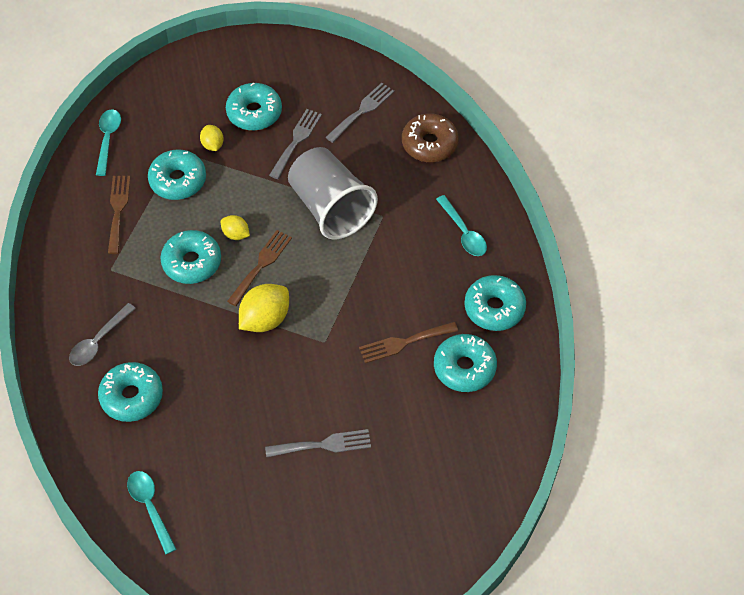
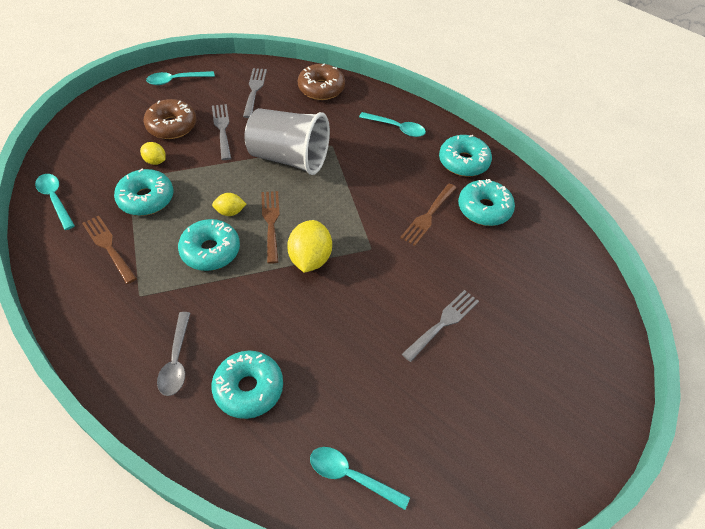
camera: 40 degrees left, 5 degrees down
turquoise donut [226,83,282,131] -> brown donut [144,99,196,139]
none -> turquoise spoon [146,71,215,85]

